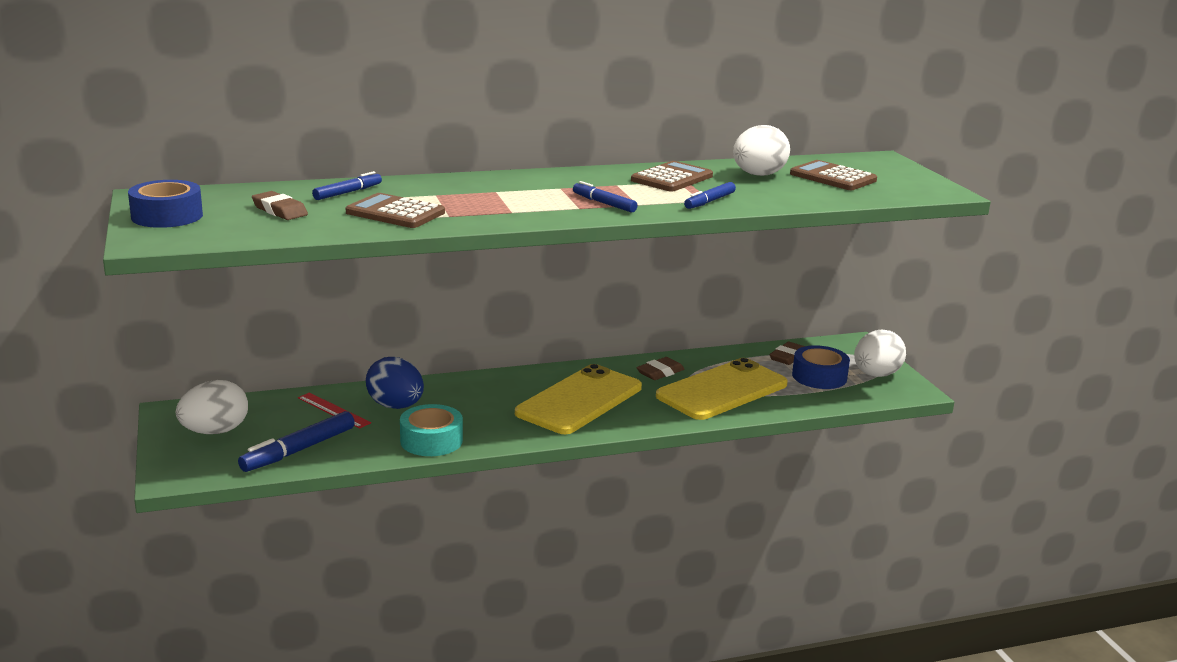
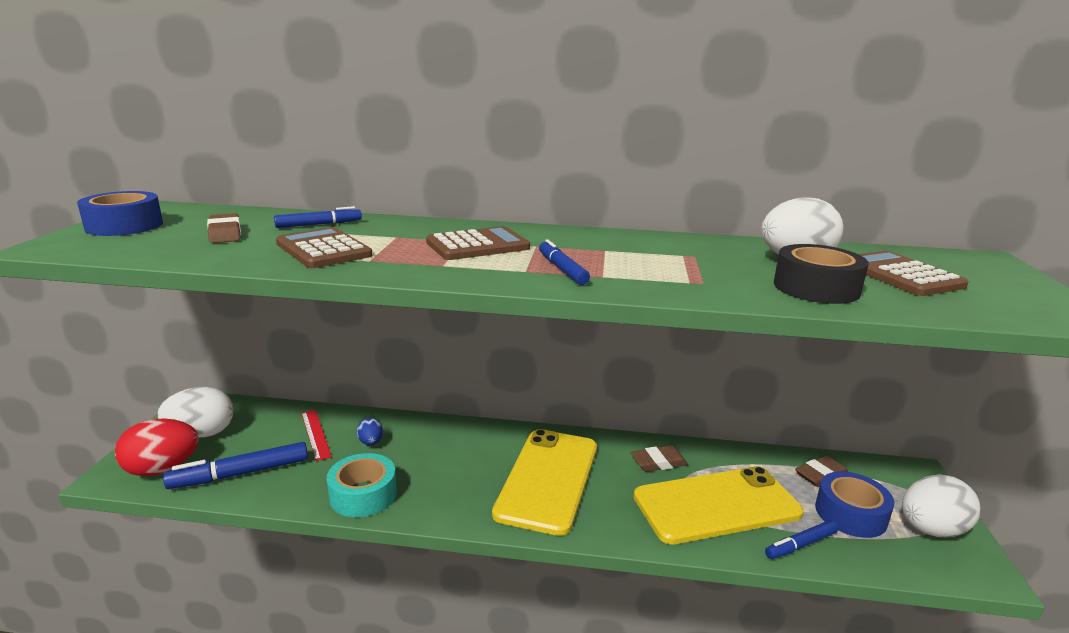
camera: 25 degrees right, 0 degrees up
blue egg [366,357,424,409] -> blue egg [357,418,383,446], size x0.51
yellow phone [515,364,642,434] -> yellow phone turned 45 degrees counterclockwise [492,429,597,536]
brown calculator [631,161,713,192] -> brown calculator moved to [426,226,530,260]
blue marker [684,182,736,209] -> blue marker moved to [765,520,838,559]
none -> red egg [115,418,199,476]
none -> black tape [774,244,869,304]

